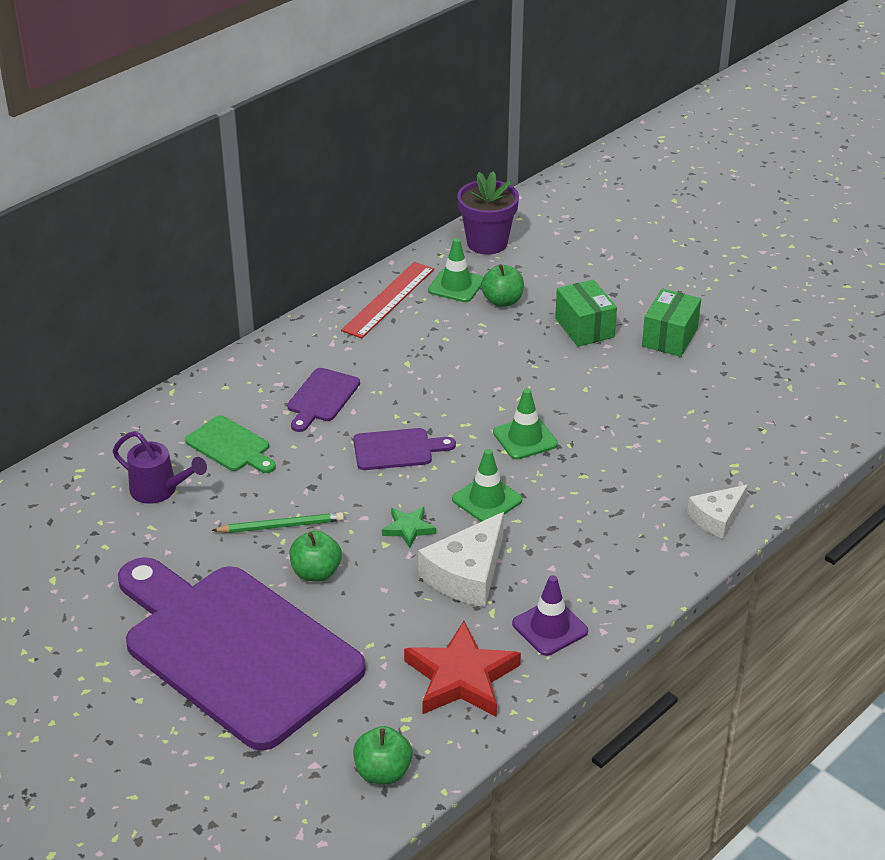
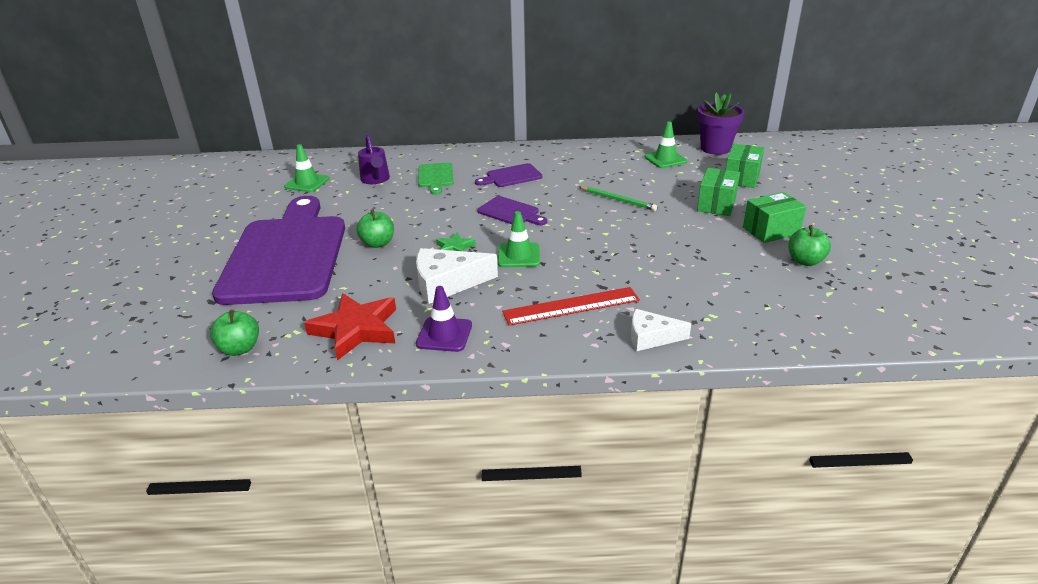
camera: 45 degrees right, 5 degrees down
green pencil [212,512,344,533] -> green pencil moved to [579,186,657,211]
red ruler [341,262,434,338] -> red ruler moved to [502,287,640,326]
green apple [481,264,524,307] -> green apple moved to [788,225,831,266]
green traffic cone [493,389,558,460] -> green traffic cone moved to [284,144,329,192]
none -> green box [725,144,764,188]

